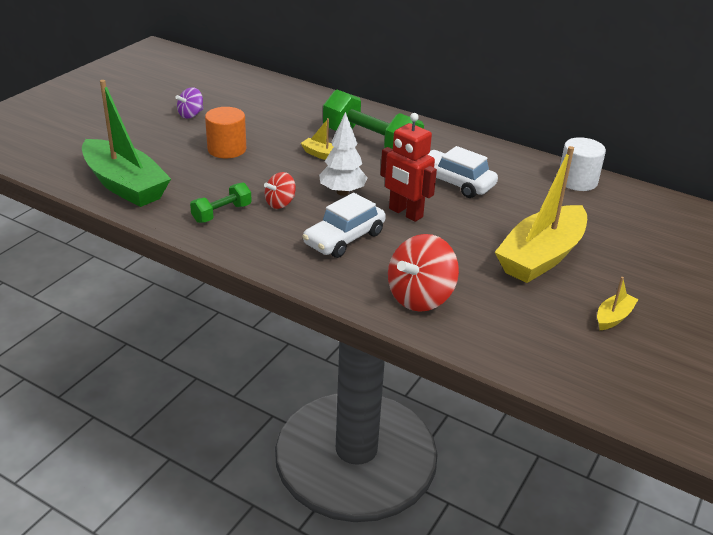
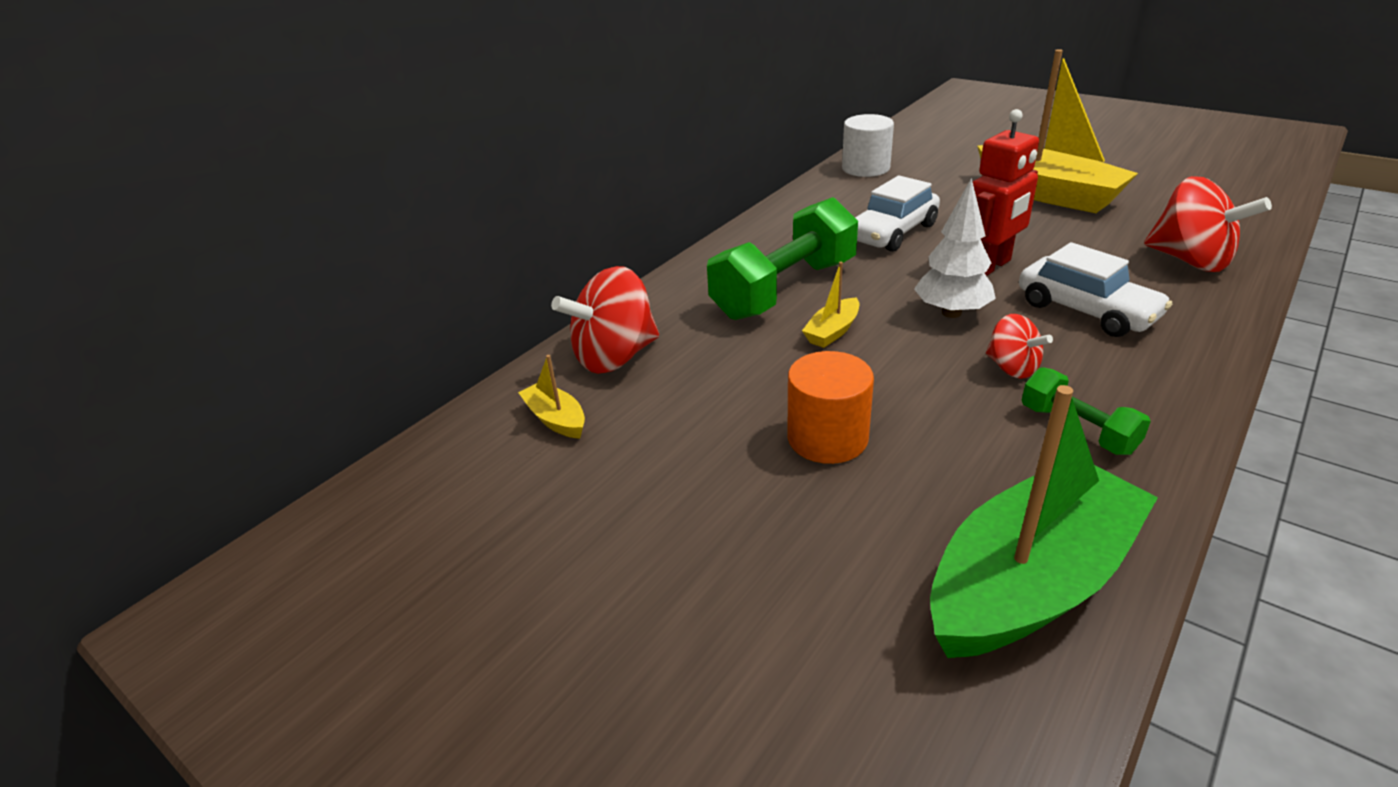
camera: 80 degrees left, 0 degrees up
purple spinning top [175,87,203,118] -> none
yellow boat [597,277,639,330] -> yellow boat moved to [518,355,585,439]
none -> red spinning top [551,266,659,374]

